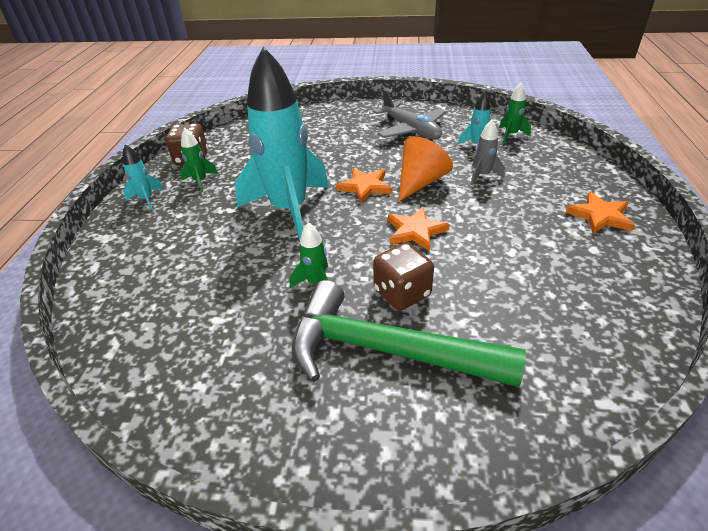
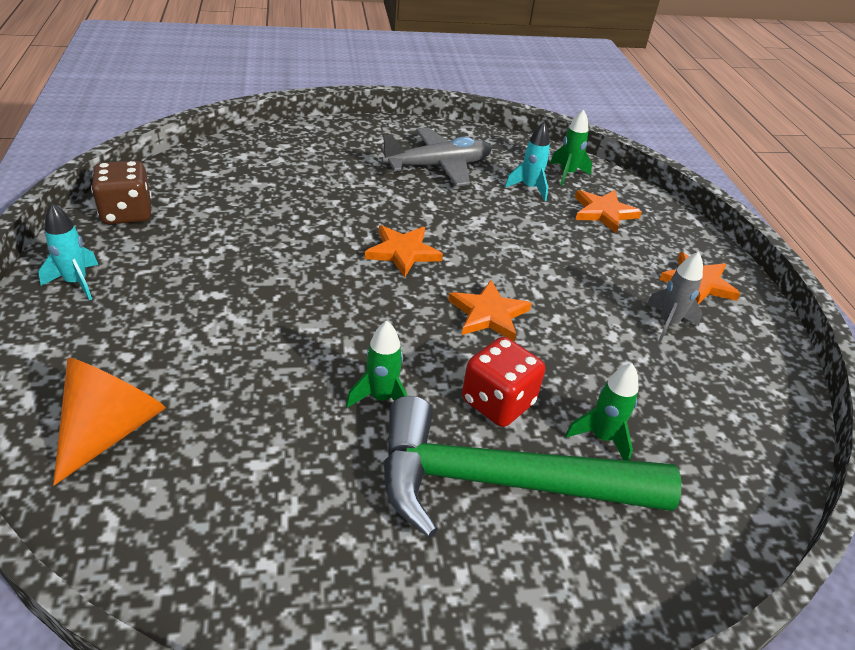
camera: 20 degrees left, 0 degrees up
green rocket [180,128,218,193] -> green rocket moved to [565,363,639,461]
turquoise rocket [235,47,329,241] -> none
grey plane [373,89,446,139] -> grey plane turned 60 degrees counterclockwise [380,127,492,186]
brown dice [373,243,434,311] -> red dice [462,337,545,427]
orange cone [399,136,453,201] -> orange cone moved to [53,358,166,485]
grey rocket [471,120,505,185] -> grey rocket moved to [646,252,703,341]
none -> orange star [575,190,642,234]

